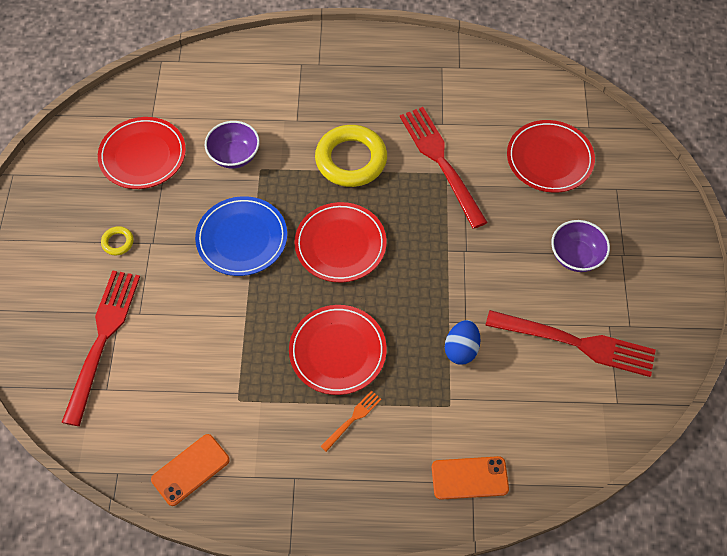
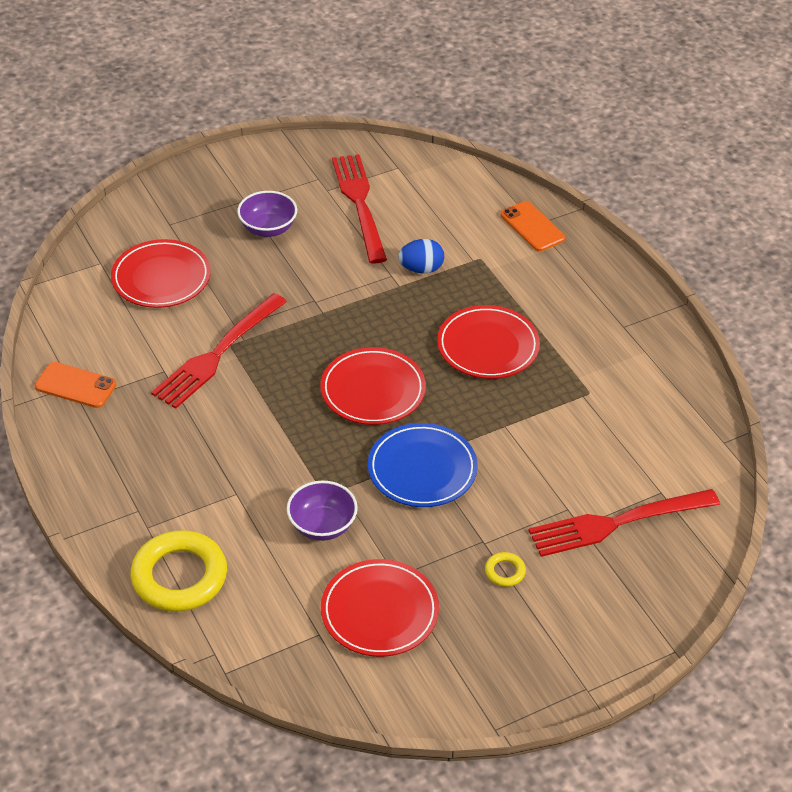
camera: 120 degrees left, 15 degrees down
orange phone [151,434,230,506] -> orange phone moved to [35,362,117,408]
yellow ring [315,125,387,187] -> yellow ring moved to [131,530,227,612]
orange fork [320,391,382,452] -> none

